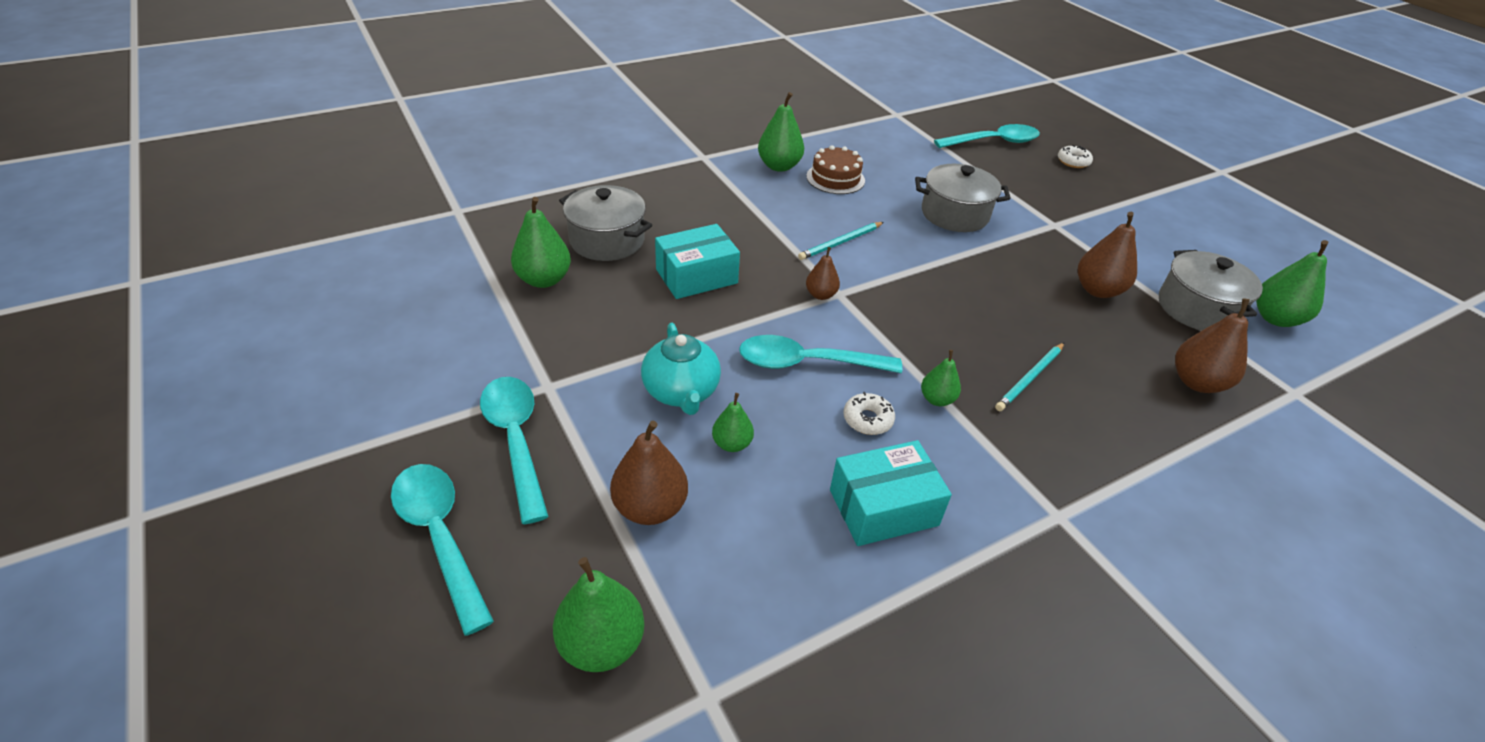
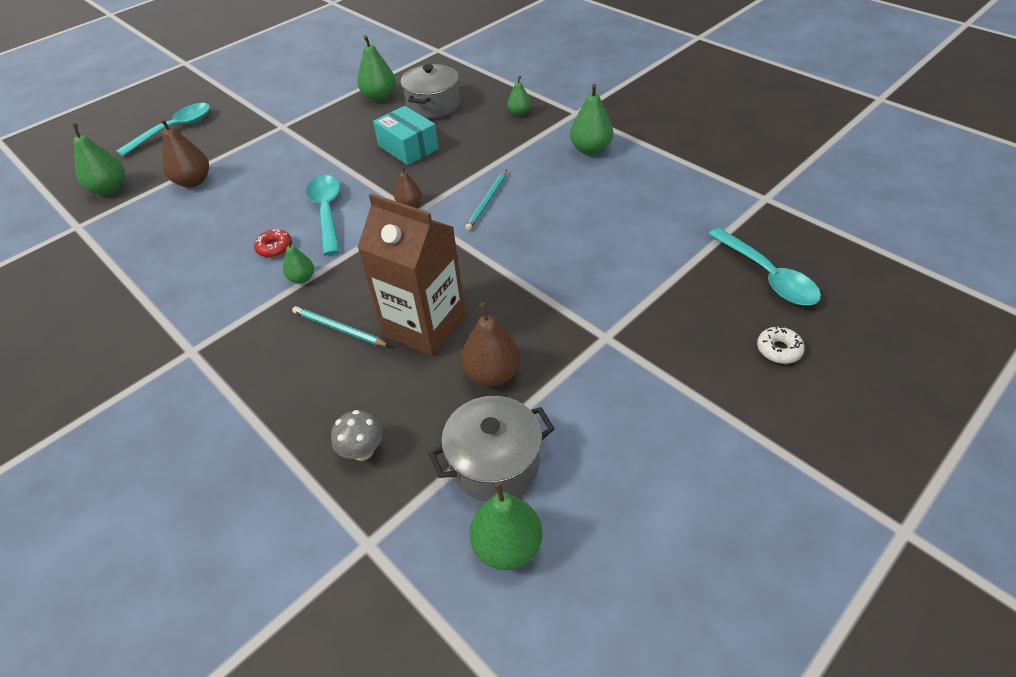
camera: 80 degrees right, 5 degrees up
turquoise spoon [480,377,549,524] -> none
turquoise teapot [641,323,721,415] -> none
green pear [712,393,754,452] -> green pear moved to [508,76,531,116]
turquoise pencil [798,222,884,260] -> turquoise pencil turned 105 degrees counterclockwise [465,170,507,230]
brown cake [806,145,865,194] -> none
turquoise box [830,440,952,546] -> none
white donut [844,392,895,435] -> red donut [254,229,292,258]
grey pot [915,164,1011,232] -> none
brown pear [1175,298,1250,393] -> grey mushroom [331,410,383,461]
none -> brown carton [357,193,466,357]

